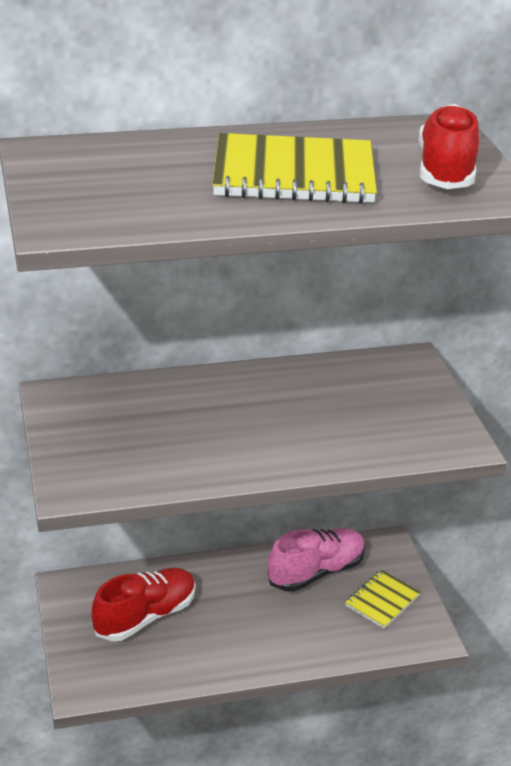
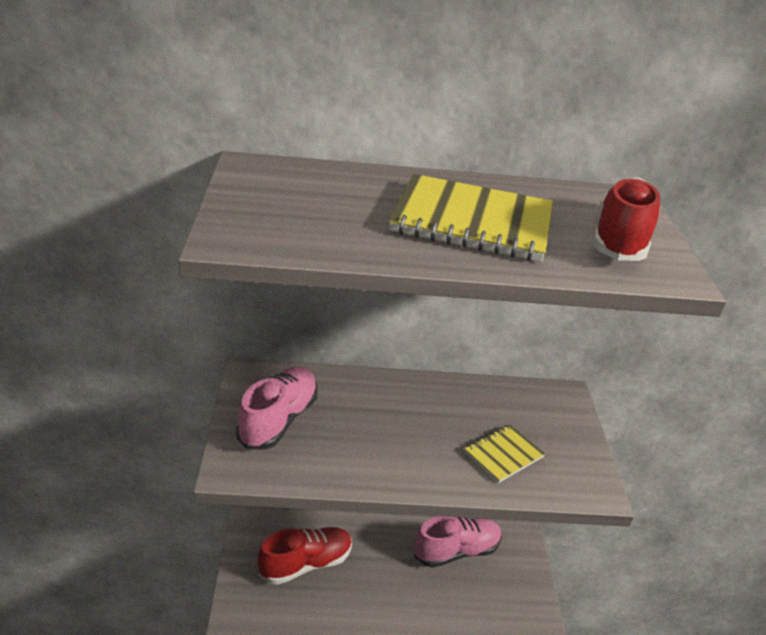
camera: 10 degrees right, 0 degrees up
yellow notebook [345,570,421,629] -> yellow notebook moved to [464,425,545,483]
none -> pink shoe [236,367,318,450]

